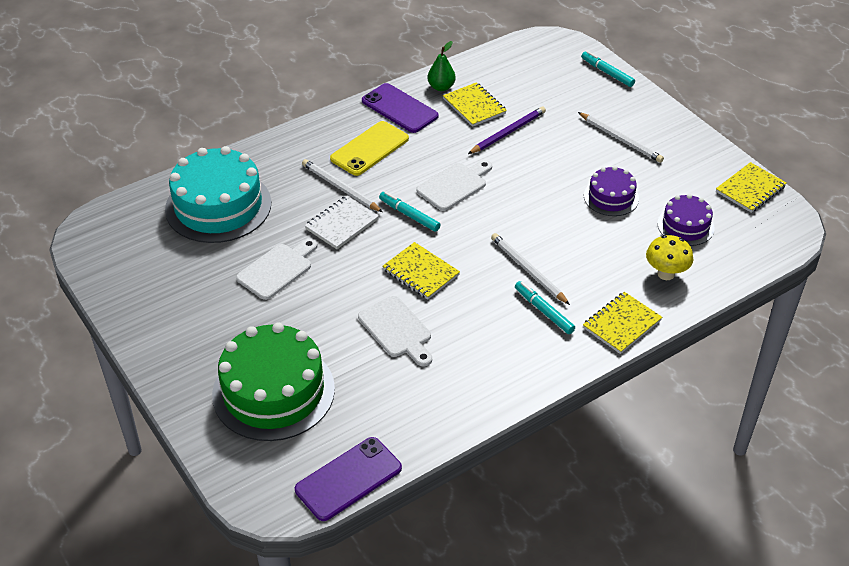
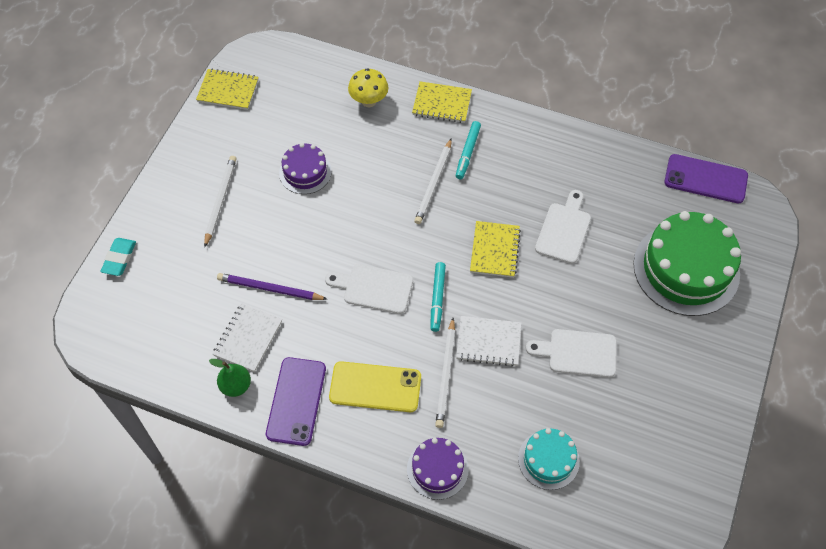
camera: 125 degrees left, 15 degrees up
turquoise cake [165,146,271,243] -> turquoise cake [518,428,580,490], size x0.53
yellow notebook [443,82,507,127] -> white notebook [213,303,282,372]
turquoise marker [581,51,635,87] -> turquoise eraser [100,238,136,276]
purple cake [657,194,715,246] -> purple cake moved to [407,438,469,500]

